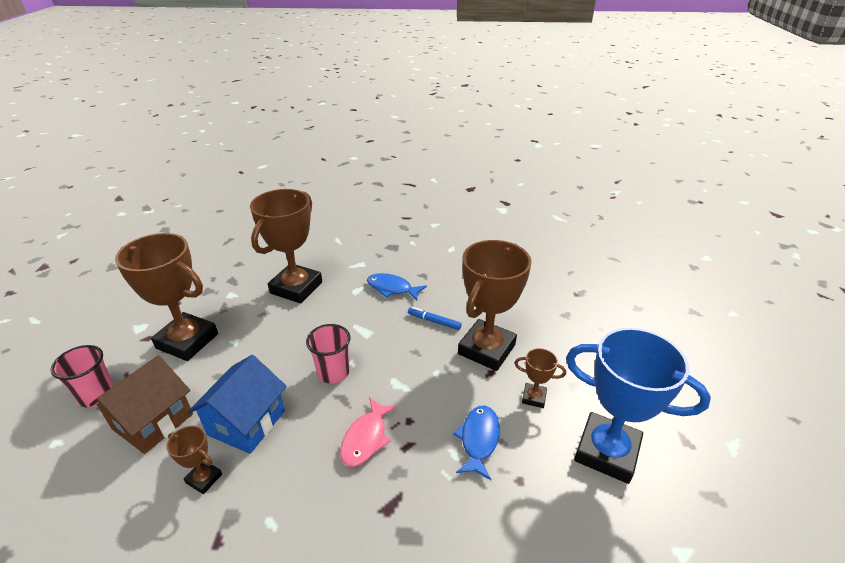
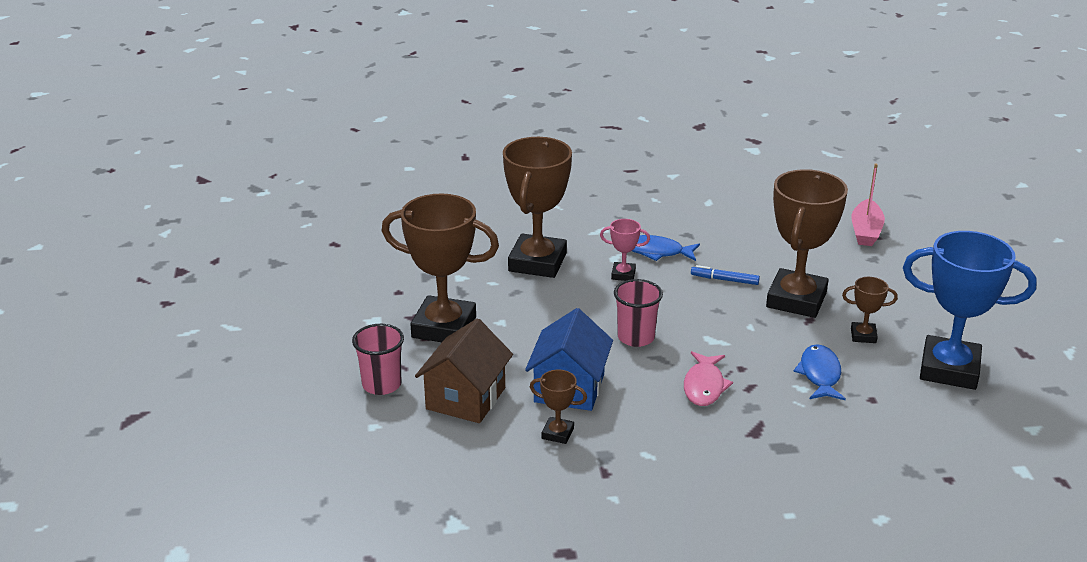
camera: 10 degrees left, 5 degrees down
none -> pink trophy [600,219,650,281]
none -> pink boat [852,163,885,246]

